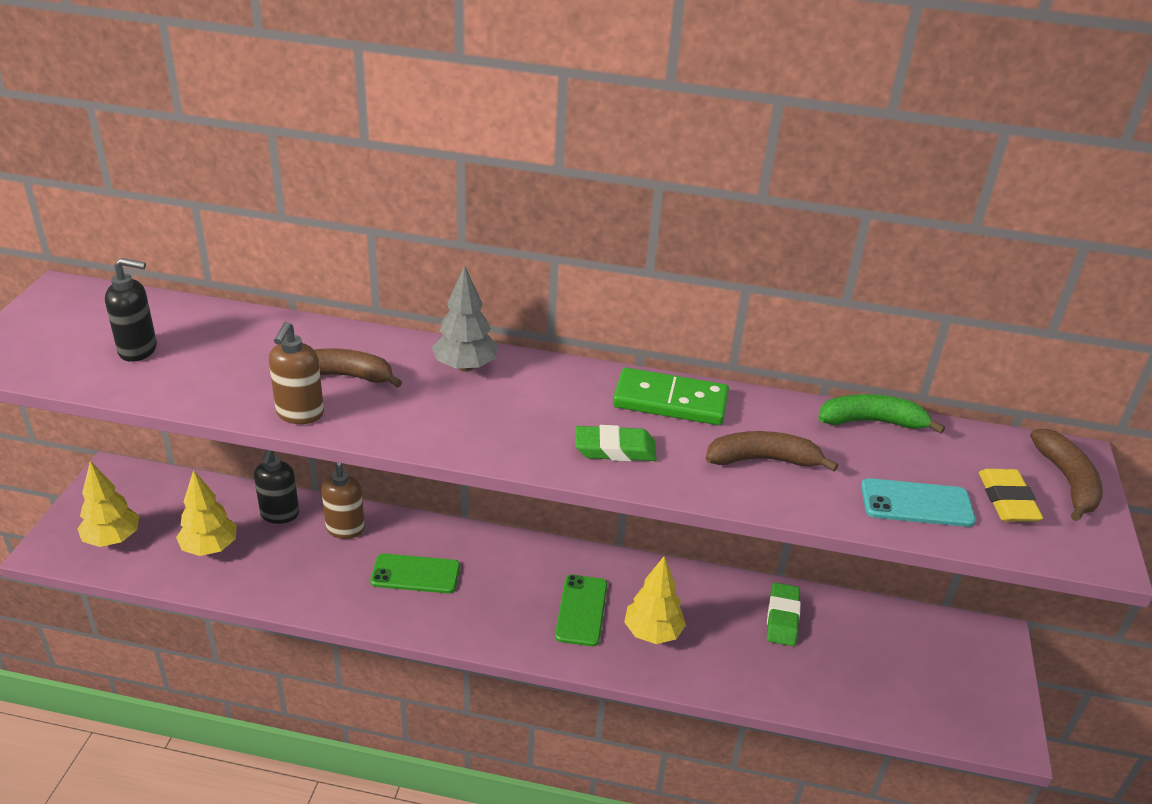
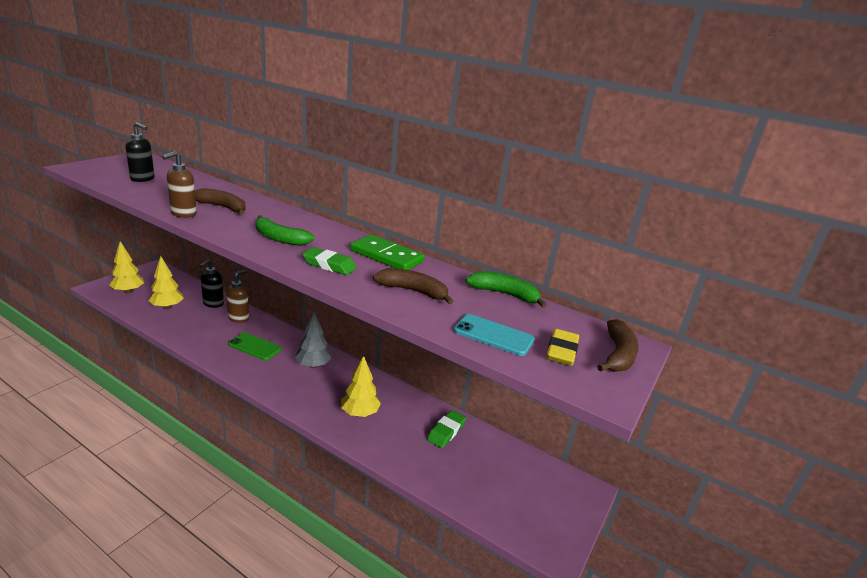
camera: 20 degrees right, 10 degrees down
grey tree [432,265,498,372] -> grey tree moved to [295,312,331,368]
green phone [555,575,607,646] -> none
none -> green banana [255,215,314,246]

